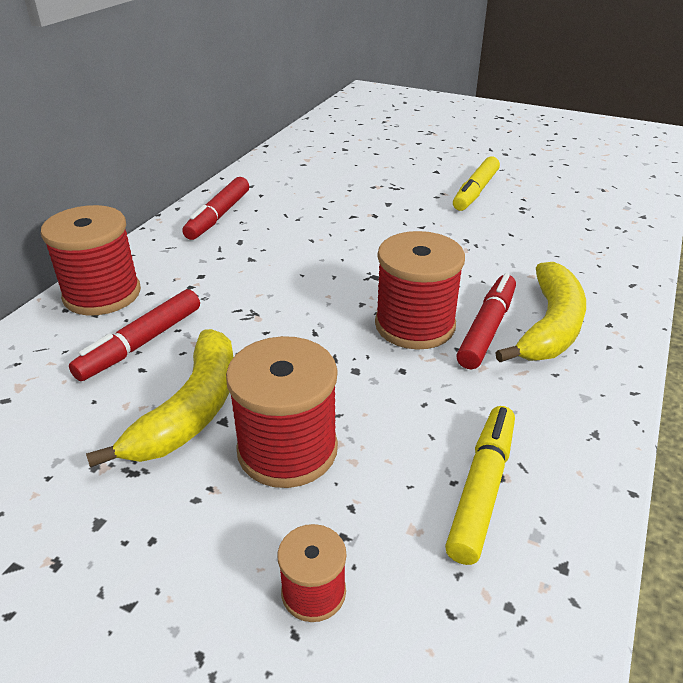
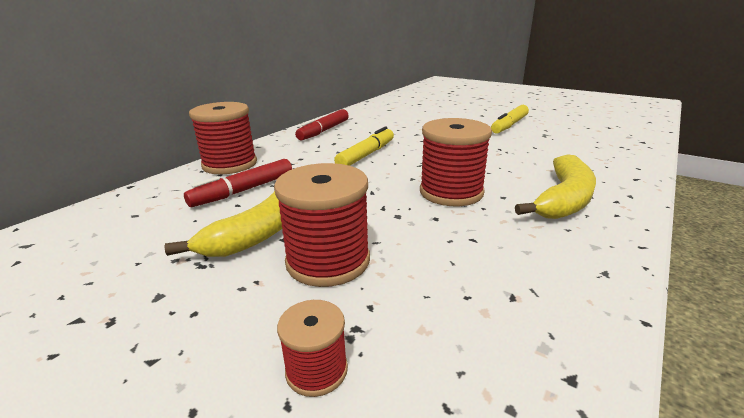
camera: 10 degrees right, 10 degrees down
yellow marker [445,406,515,565] -> yellow marker moved to [334,126,394,166]
red marker [456,273,516,369] -> none

